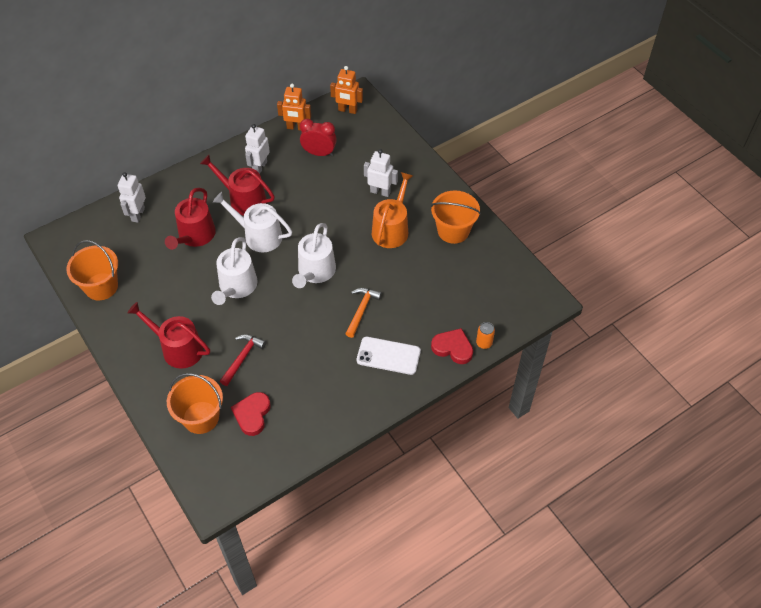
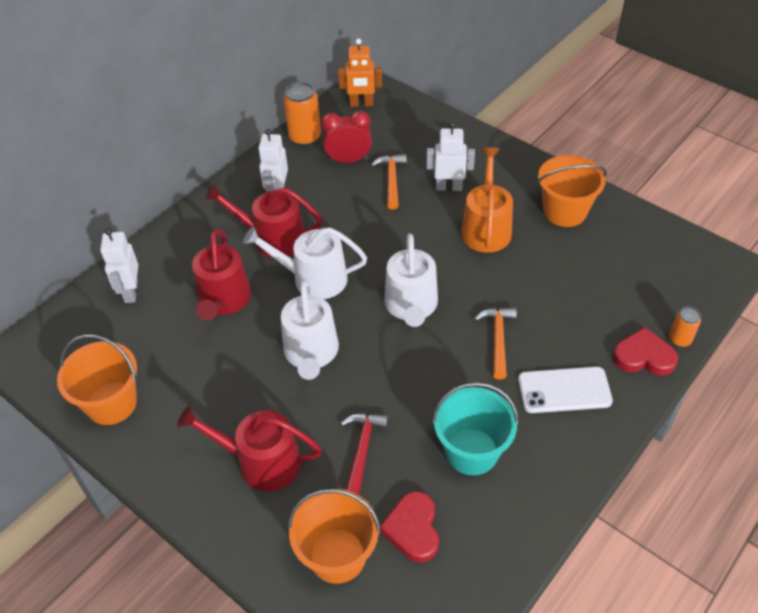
camera: 15 degrees left, 5 degrees down
orange robot [277,83,311,130] -> orange can [283,82,321,146]
none -> orange hammer [371,154,407,210]
none -> turquoise bucket [432,382,518,475]

